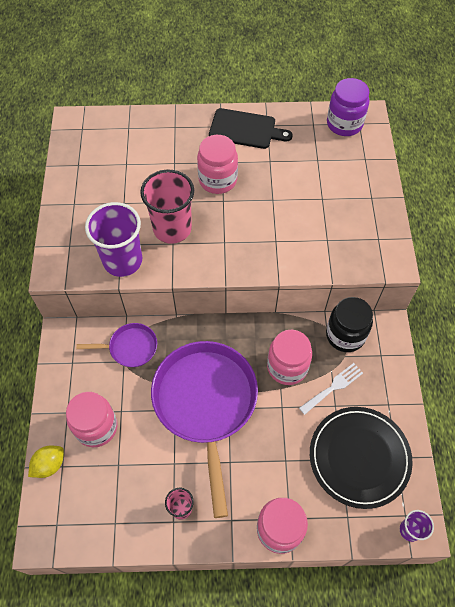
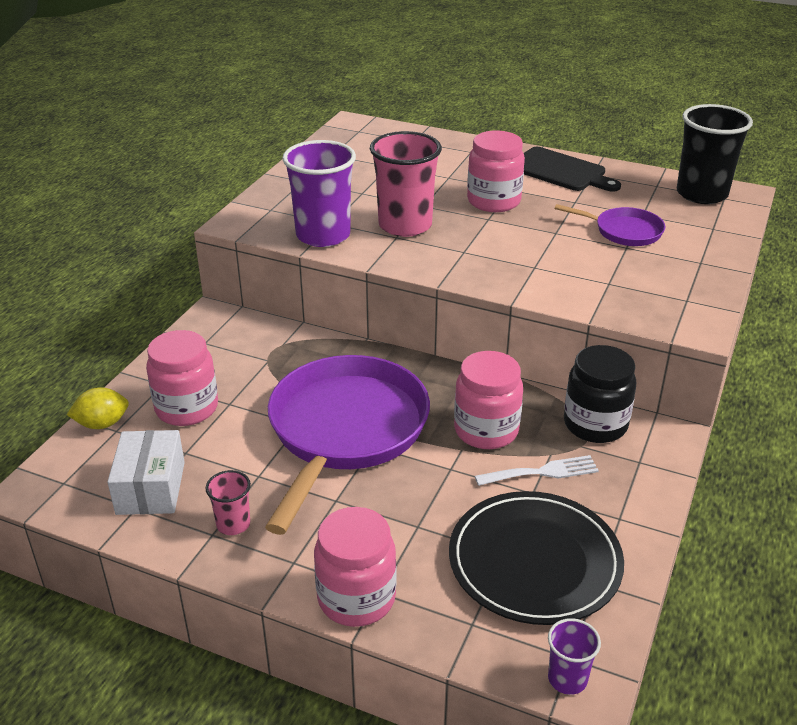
camera: 25 degrees right, 25 degrees down
purple pan [76,323,157,367] -> purple pan moved to [555,204,665,246]
purple jar [327,78,369,136] -> black cup [677,104,753,204]
none -> white box [107,430,185,515]

